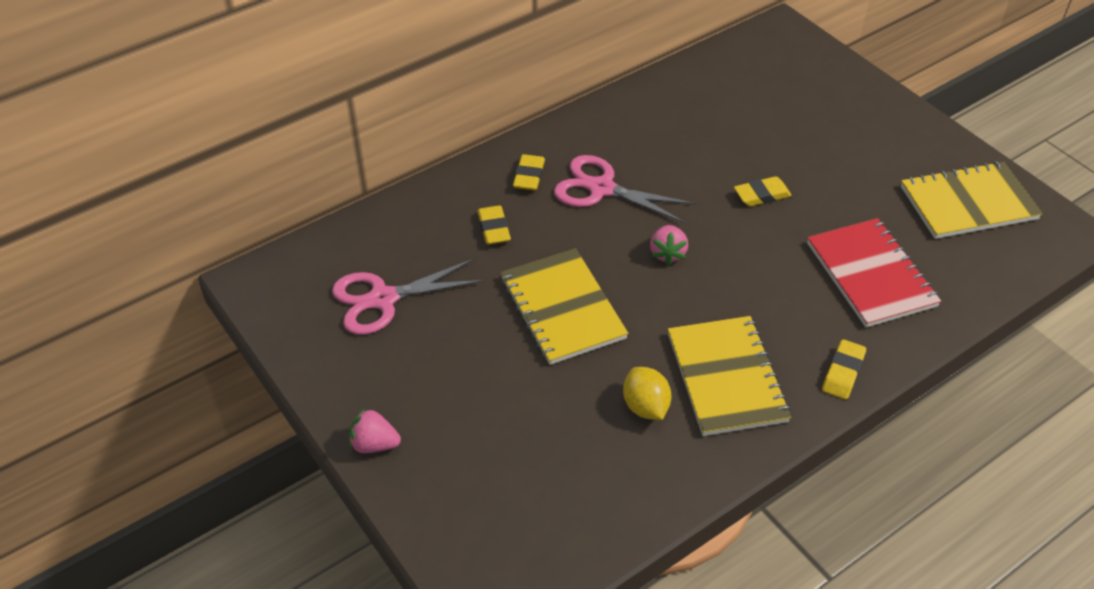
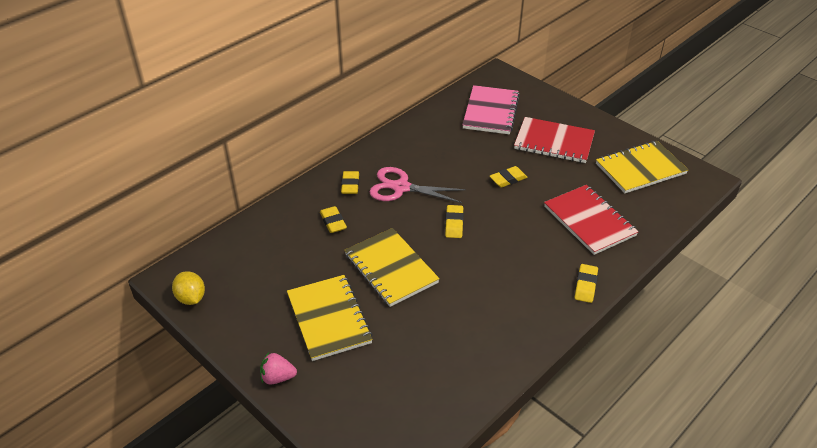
camera: 10 degrees left, 5 degrees down
pink scissors [332,259,485,335] -> none
yellow lemon [623,367,671,420] -> yellow lemon moved to [172,271,205,305]
pink strawberry [650,225,688,265] -> yellow eraser [445,205,464,238]
yellow notebook [668,316,791,436] -> yellow notebook moved to [287,275,373,361]
none -> pink notebook [462,85,520,134]
none -> red notebook [514,117,595,163]

